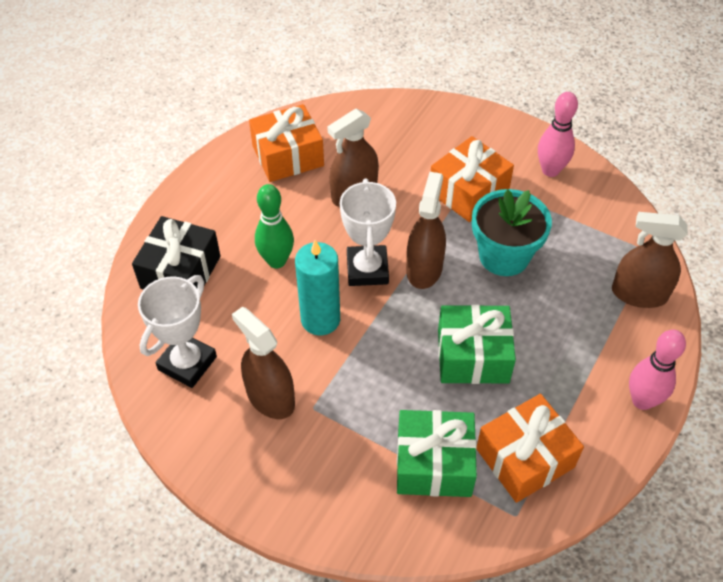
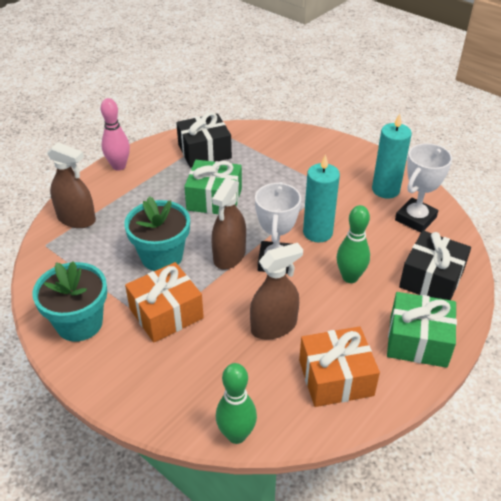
camera: 170 degrees left, 10 degrees down
brown spray bottle [232,307,295,419] -> none
green gift [397,410,477,497] -> green gift moved to [387,292,457,368]
orange gift [476,394,584,503] -> black gift [176,112,232,167]
pink bowling pin [538,92,578,177] -> turquoise flower pot [32,261,107,342]
none -> green bowling pin [216,363,257,444]
none -> turquoise candle [372,114,412,198]

